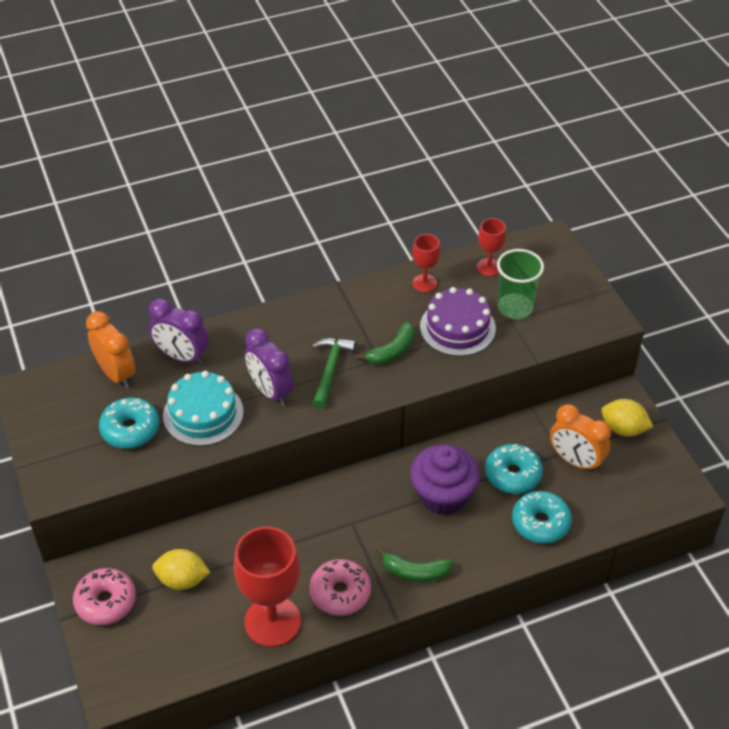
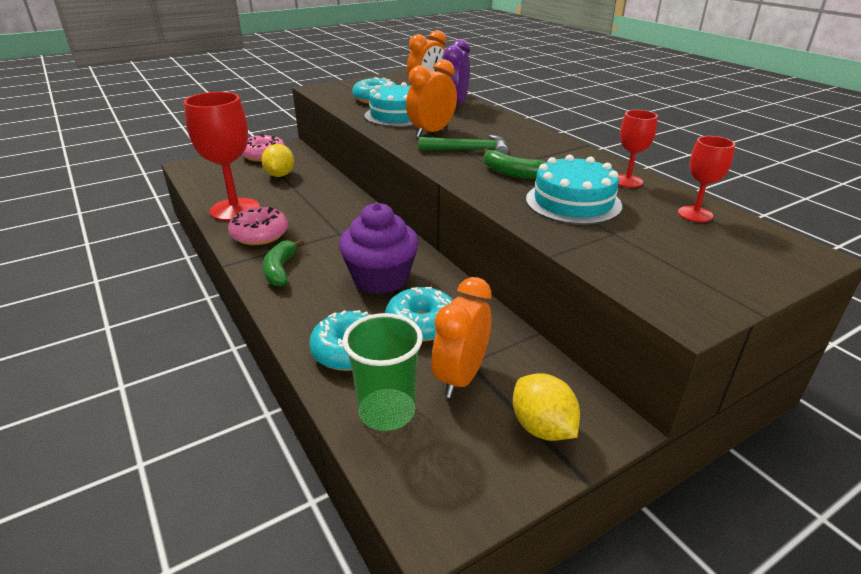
camera: 80 degrees right, 15 degrees down
purple clock [245,328,294,406] -> orange clock [406,59,457,137]
purple cake [420,287,496,356] -> turquoise cake [526,155,622,225]
green cup [497,249,544,319] -> green cup moved to [343,313,423,431]
yellow lemon [601,399,653,437] -> yellow lemon turned 45 degrees counterclockwise [513,374,580,441]

